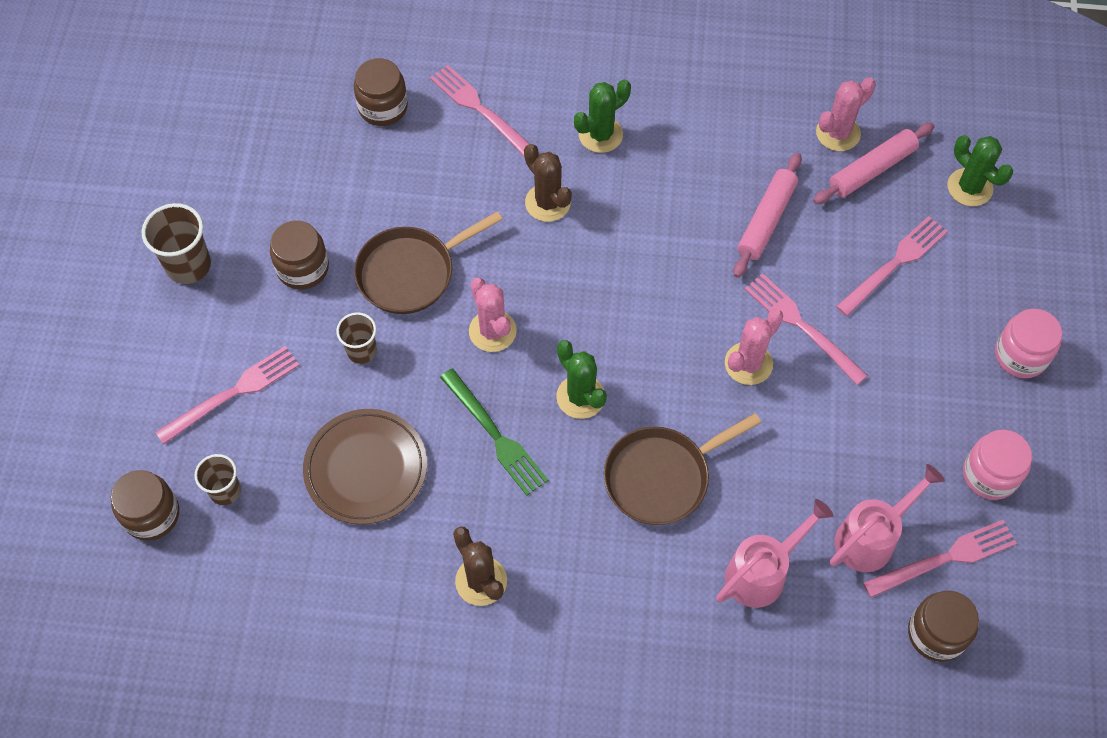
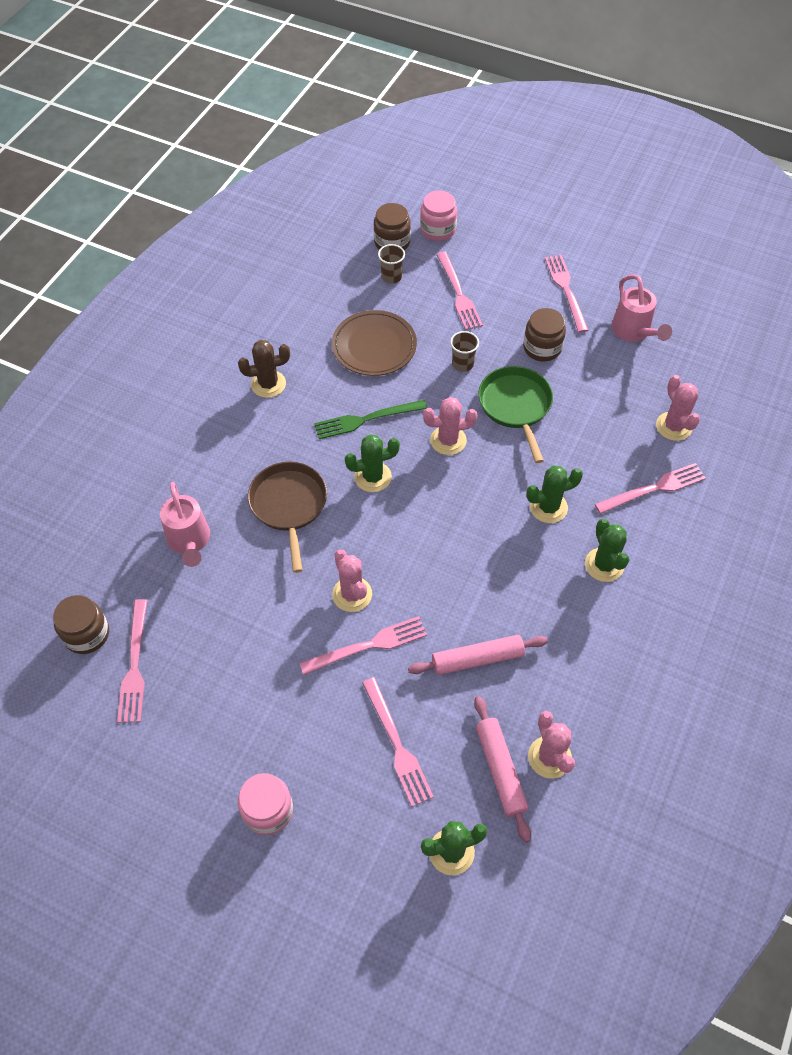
camera: 110 degrees right, 5 degrees down
brown cup [141,203,211,284] -> pink fork [545,255,589,333]
brown jar [354,58,408,126] -> pink cactus [656,375,700,441]
brown pan [354,211,503,314] -> green pan [478,366,553,463]
brown cactus [524,144,572,222] -> green cactus [526,466,583,523]
pink rolling pin [733,153,802,278] -> pink rolling pin turned 60 degrees counterclockwise [408,635,548,675]
pink watering can [830,464,945,572] -> pink watering can moved to [612,274,672,342]
pink jar [963,430,1032,500] -> pink jar moved to [420,191,457,241]

